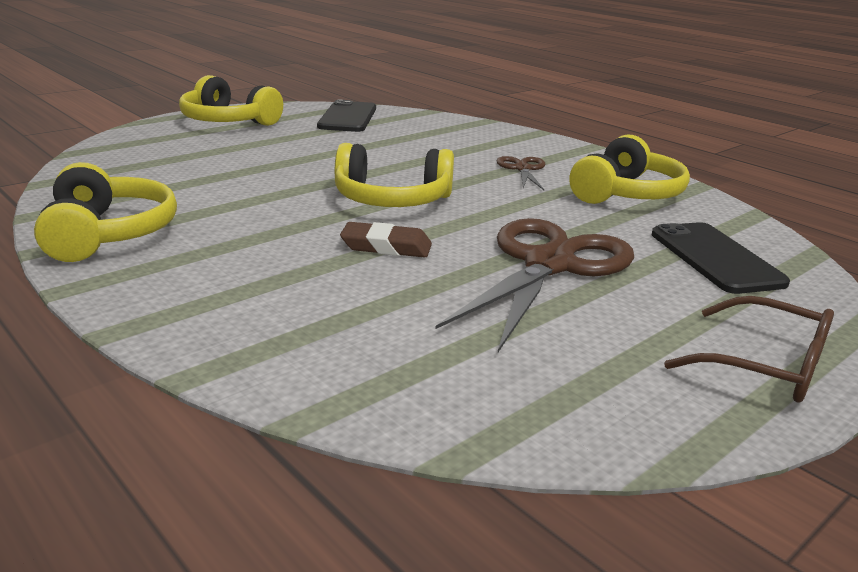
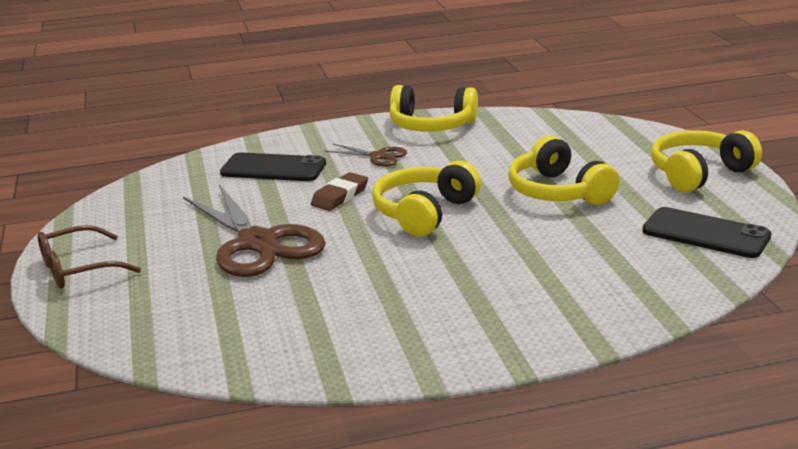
camera: 120 degrees right, 0 degrees up
brown scissors [496,156,545,190] -> brown scissors moved to [325,144,407,167]
yellow headphones [569,134,690,204] -> yellow headphones moved to [508,136,619,205]
black phone [652,222,790,294] -> black phone moved to [220,152,326,181]

